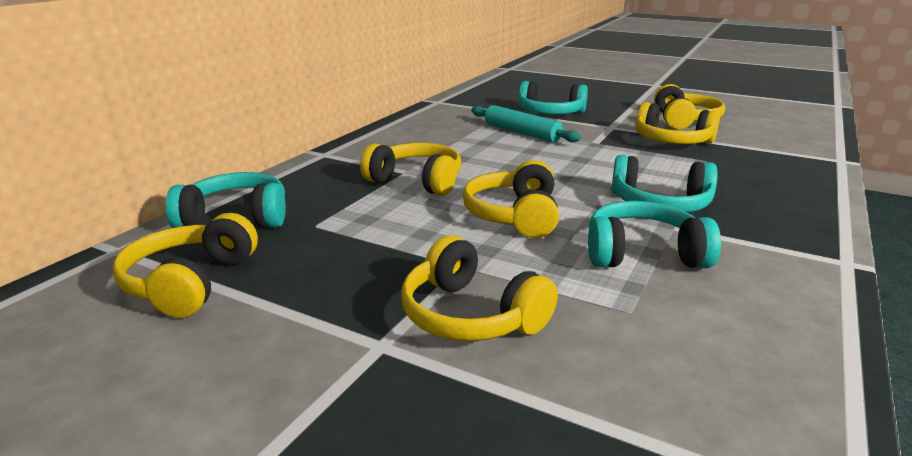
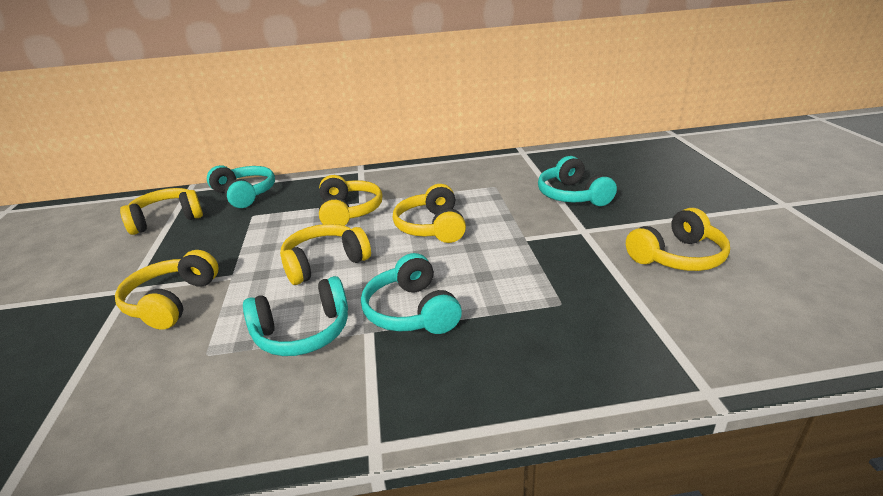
camera: 55 degrees right, 5 degrees up
turquoise rolling pin [471,105,581,142] -> none
turquoise headphones [588,201,721,268] -> turquoise headphones turned 105 degrees clockwise [243,276,348,356]
yellow headphones [636,102,720,144] -> yellow headphones moved to [393,184,466,243]

